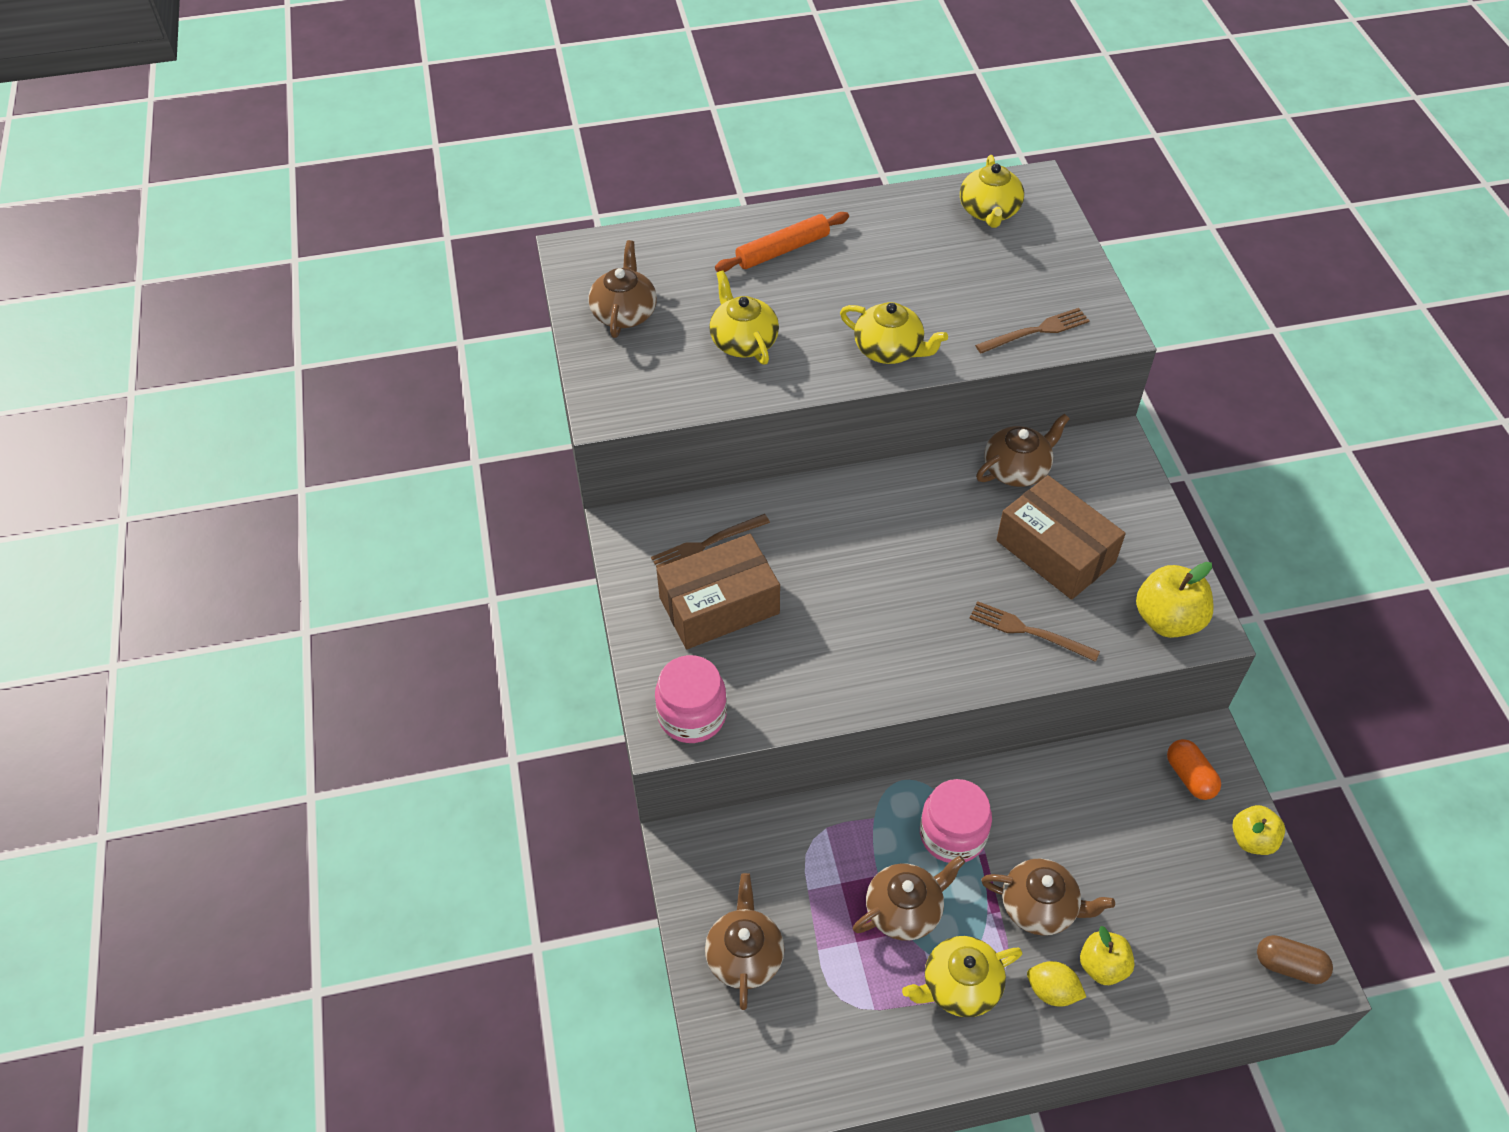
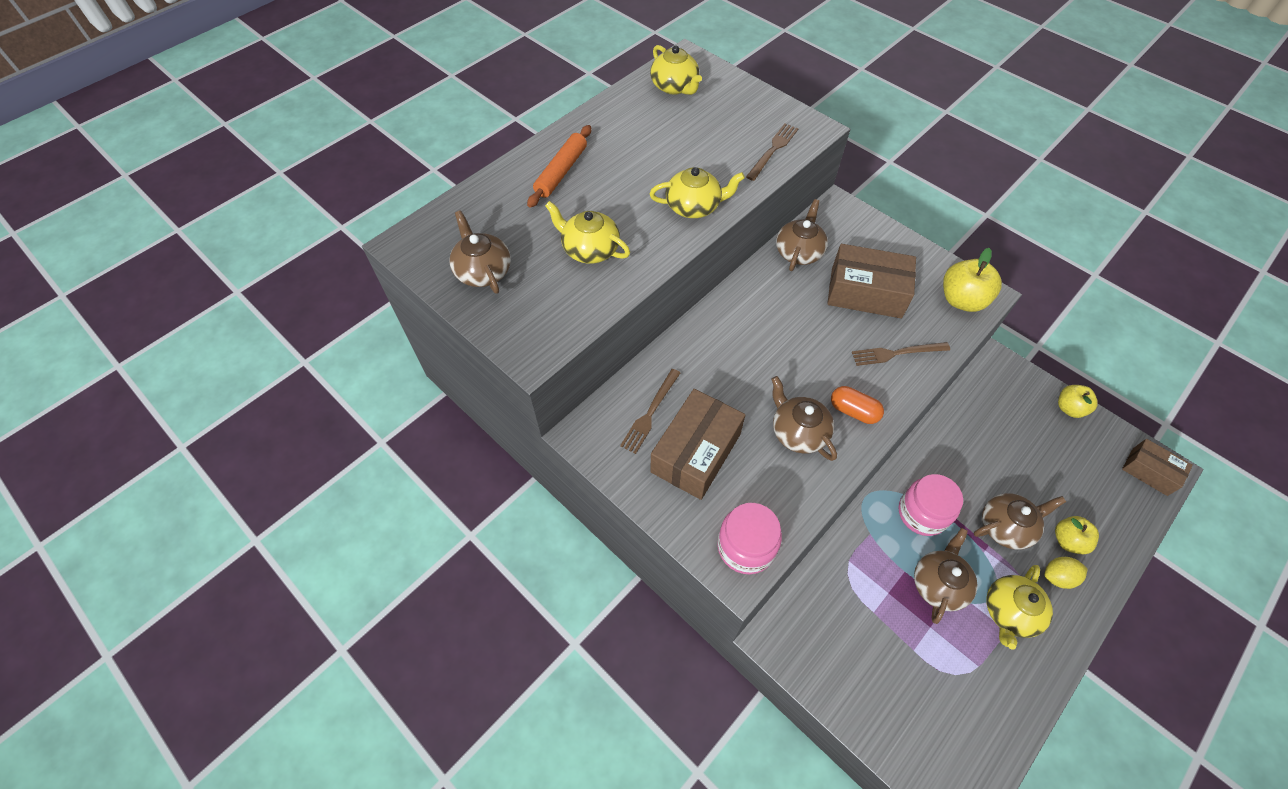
camera: 35 degrees left, 5 degrees up
brown teapot [705,873,785,1010] -> brown teapot moved to [771,376,837,461]
orange capsule [1167,739,1221,800] -> orange capsule moved to [831,386,884,424]
brown capsule [1257,935,1333,984] -> brown box [1122,439,1193,496]

